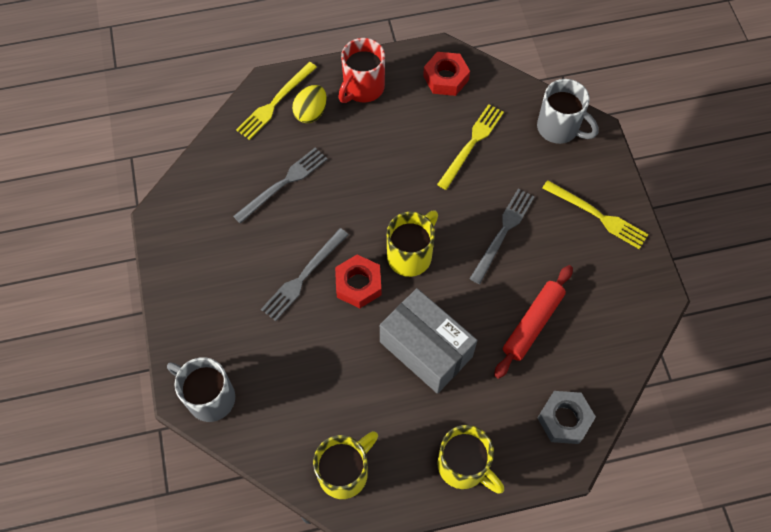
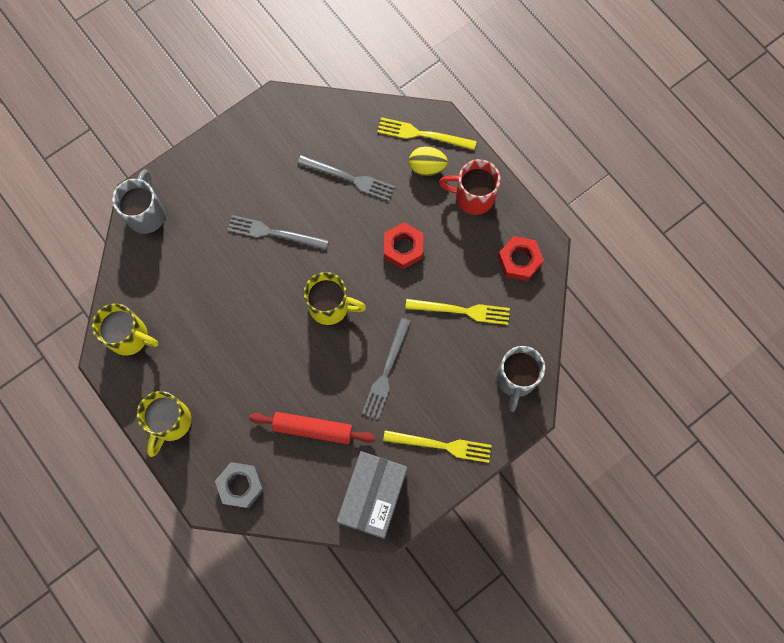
camera: 65 degrees right, 10 degrees up
red nut [335,255,381,308] -> red nut moved to [384,222,423,269]
grey box [380,288,477,394] -> grey box moved to [337,451,407,539]
grey fork [470,189,535,284] -> grey fork turned 105 degrees clockwise [362,318,411,420]
yellow fork [542,180,649,249] -> yellow fork turned 90 degrees counterclockwise [383,430,492,463]

